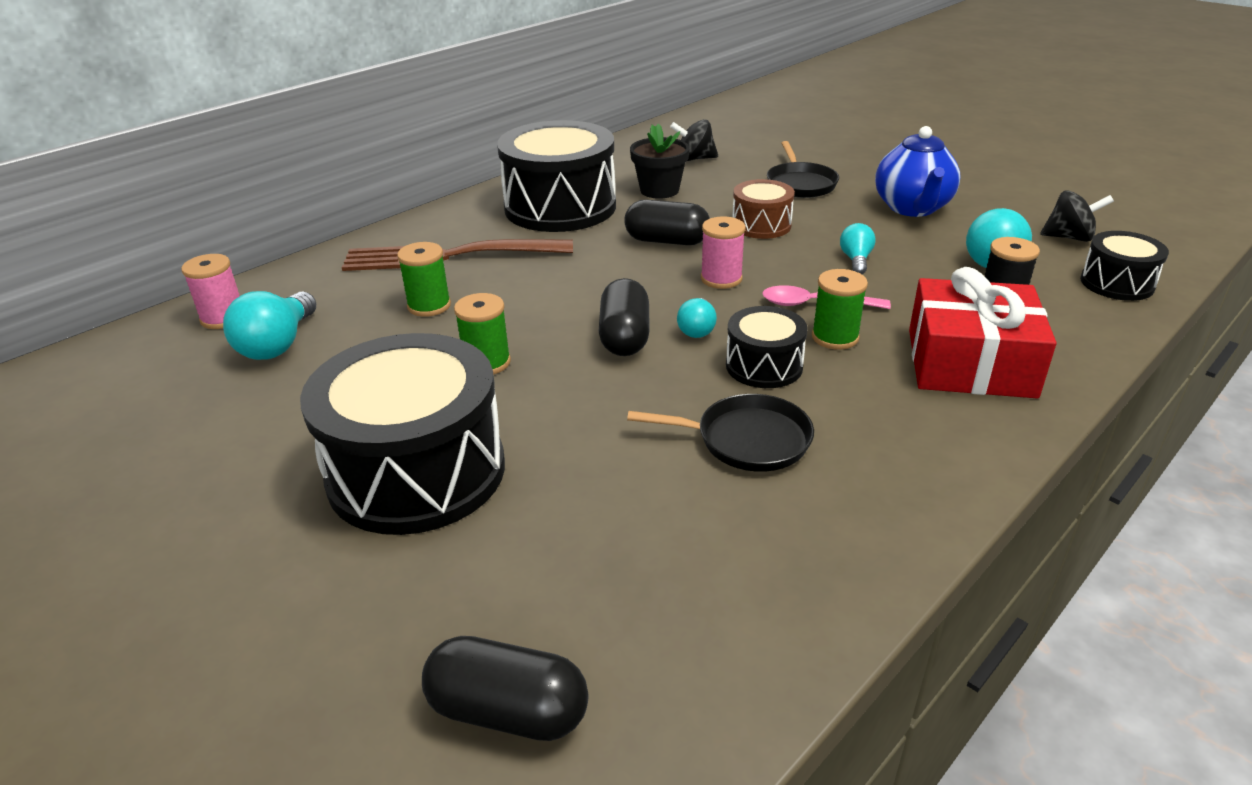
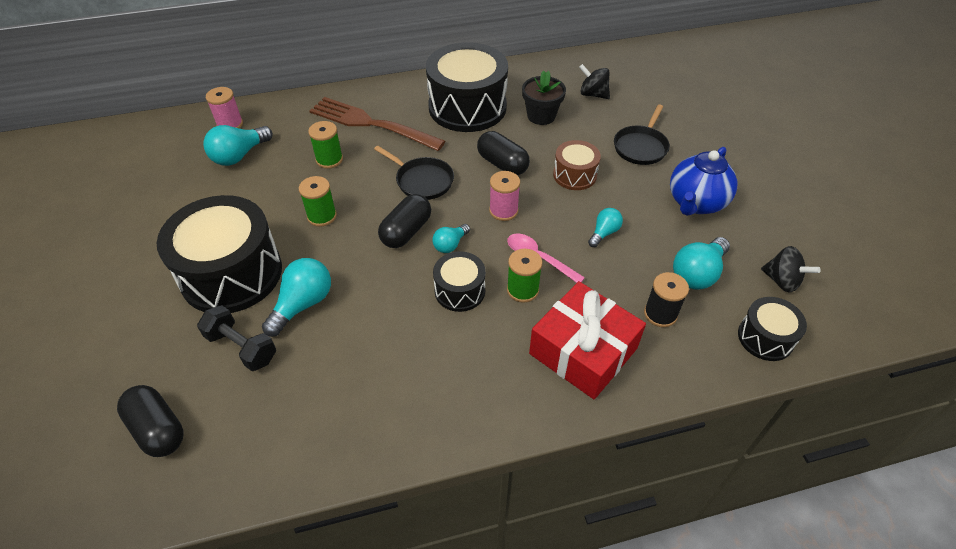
camera: 30 degrees right, 15 degrees up
black pan [627,394,814,472] -> black pan moved to [374,146,454,200]
none -> black dumbbell [197,305,276,371]
none -> turquoise light bulb [262,258,331,337]

